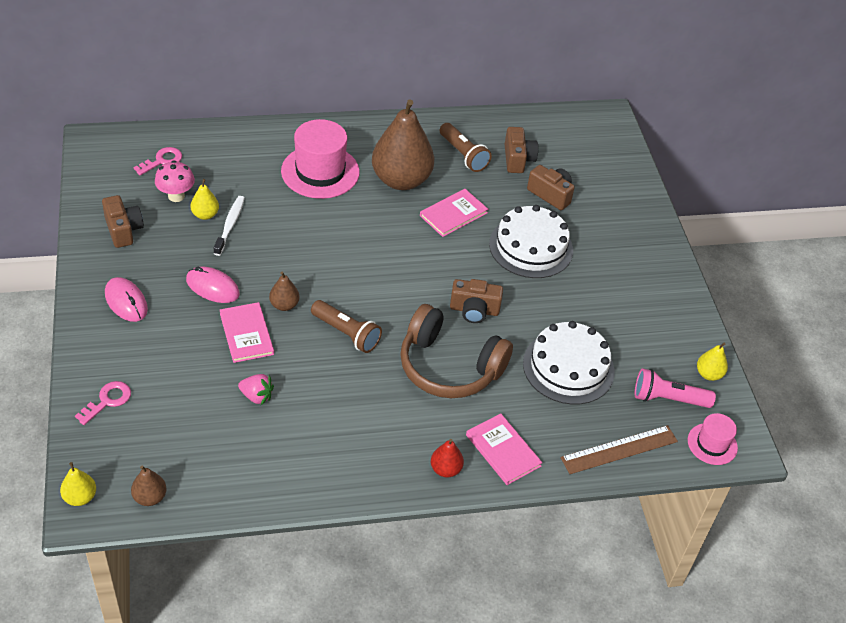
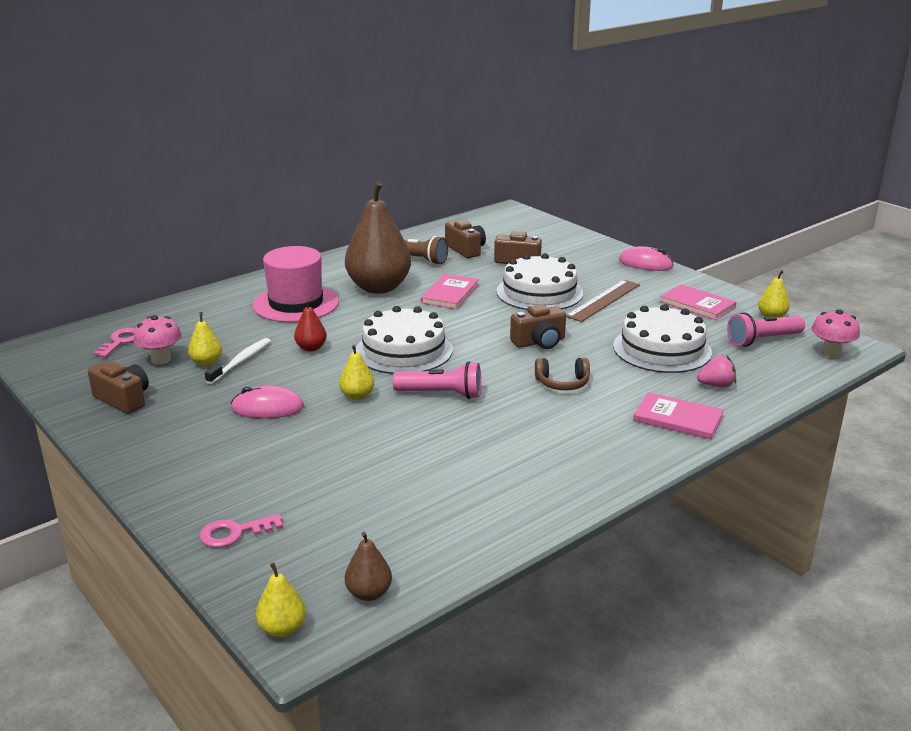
camera: 25 degrees left, 20 degrees down
pink key [75,381,131,425] -> pink key turned 120 degrees counterclockwise [200,514,283,548]
pink mouse [105,277,148,322] -> pink mouse moved to [619,246,674,271]
white toothbrush [214,196,245,256] -> white toothbrush turned 45 degrees clockwise [205,338,271,384]
pink book [220,302,274,363] -> pink book moved to [660,284,736,320]
pink strawberry [238,374,274,405] -> pink strawberry moved to [697,356,736,387]
brown pear [269,272,299,311] -> yellow pear [339,345,374,400]
brown flashlight [311,300,382,353] -> pink flashlight [392,361,481,399]
brown headphones [400,304,513,398] -> brown headphones [535,358,590,390], size x0.47
red pear [431,439,464,477] -> red pear moved to [294,300,327,352]
brown ruler [561,425,678,474] -> brown ruler moved to [566,280,640,322]
pink hat [688,413,738,465] -> pink mushroom [812,309,860,358]
none -> white cake [356,306,453,374]

